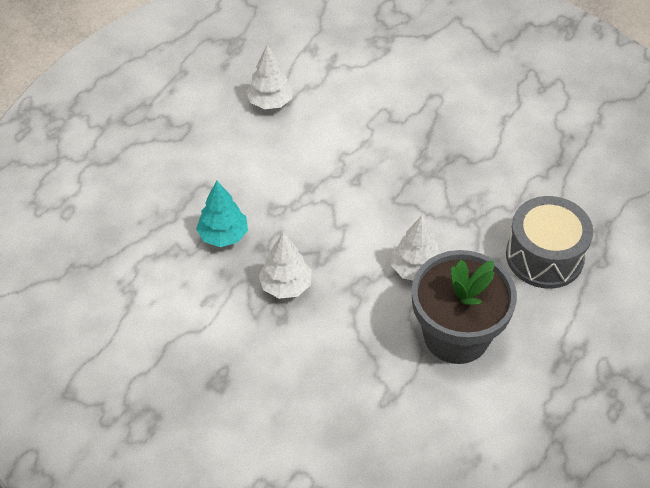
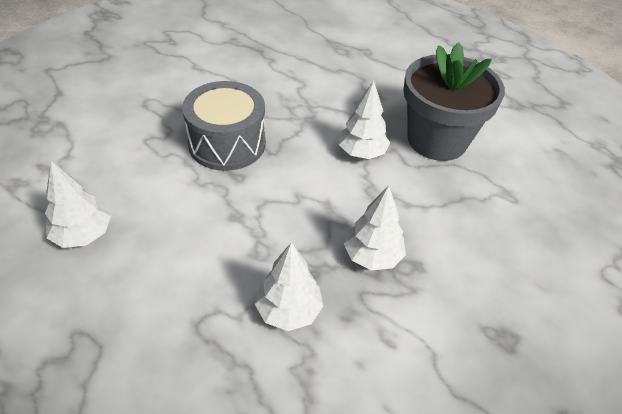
camera: 85 degrees left, 5 degrees down
turquoise tree [196,181,248,247] -> white tree [255,242,323,331]
grey drum [506,196,593,289] -> grey drum moved to [182,81,266,171]

